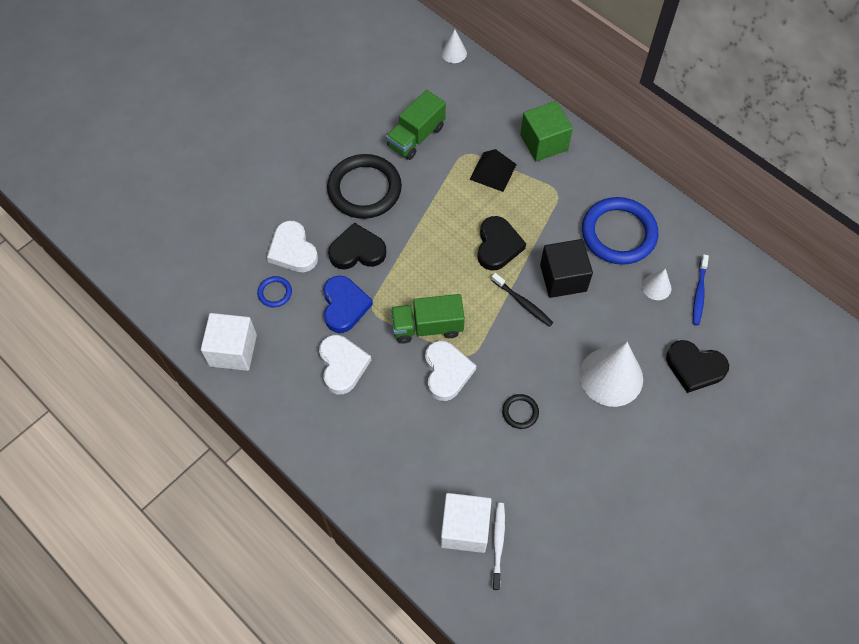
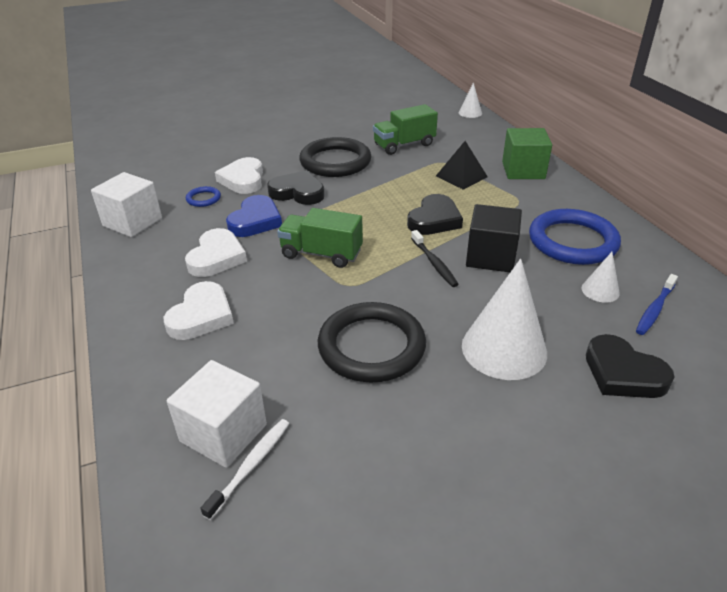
camera: 25 degrees right, 25 degrees down
white heart [425,340,476,401] -> white heart moved to [164,281,234,340]
black ring [502,394,539,429] -> black ring [318,302,426,383], size x2.27

